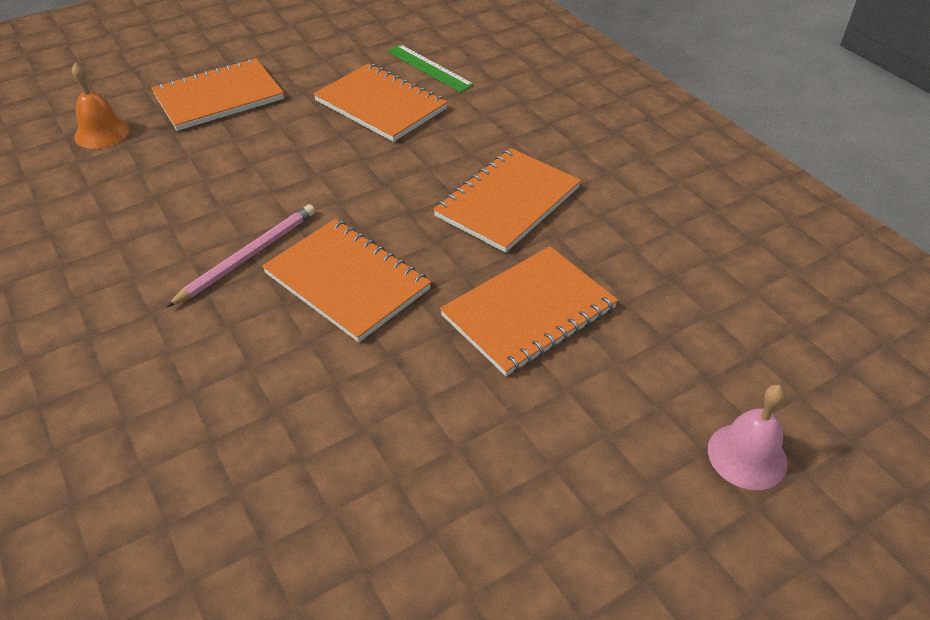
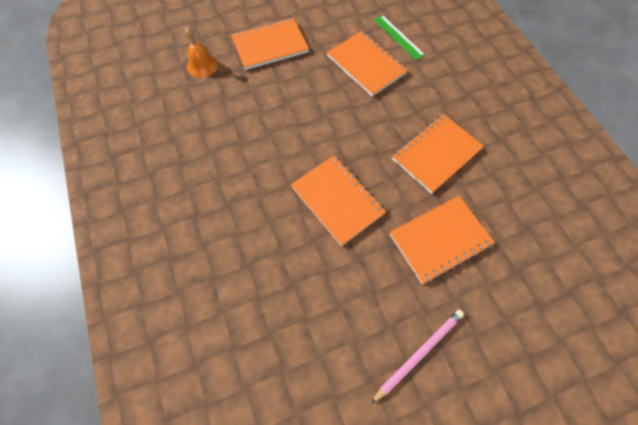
camera: 10 degrees right, 20 degrees up
pink pencil [166,204,315,307] -> pink pencil moved to [371,310,464,404]
pink bell [708,385,787,490] -> none

